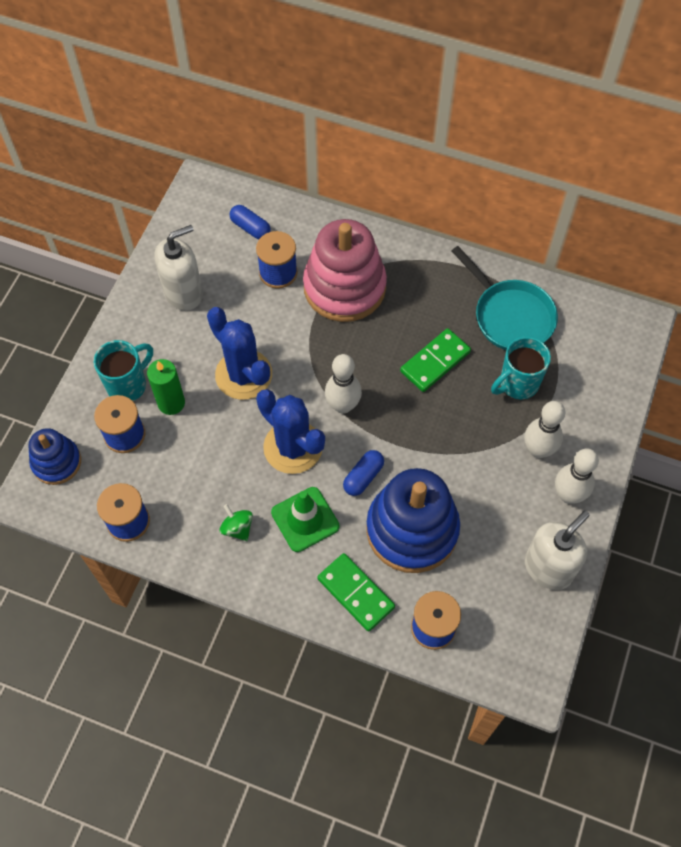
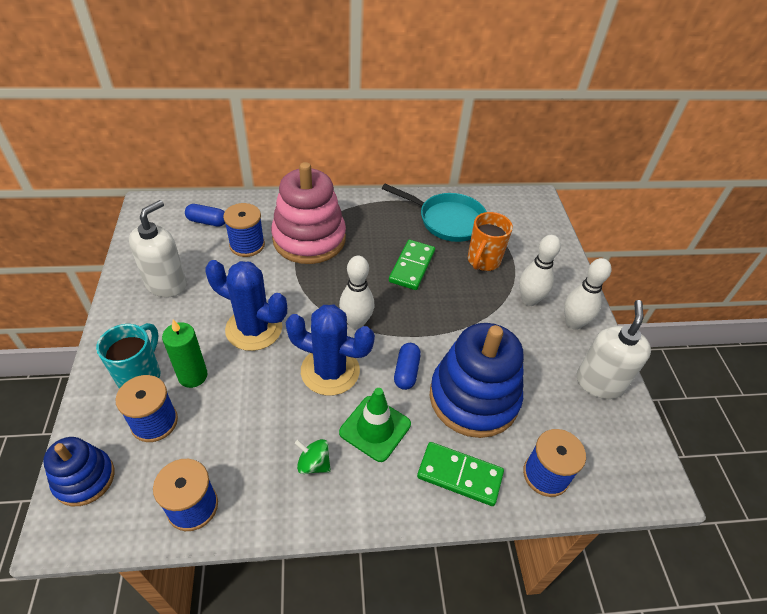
camera: 30 degrees left, 15 degrees down
turquoise mug [491,337,551,400] -> orange mug [468,212,513,271]

